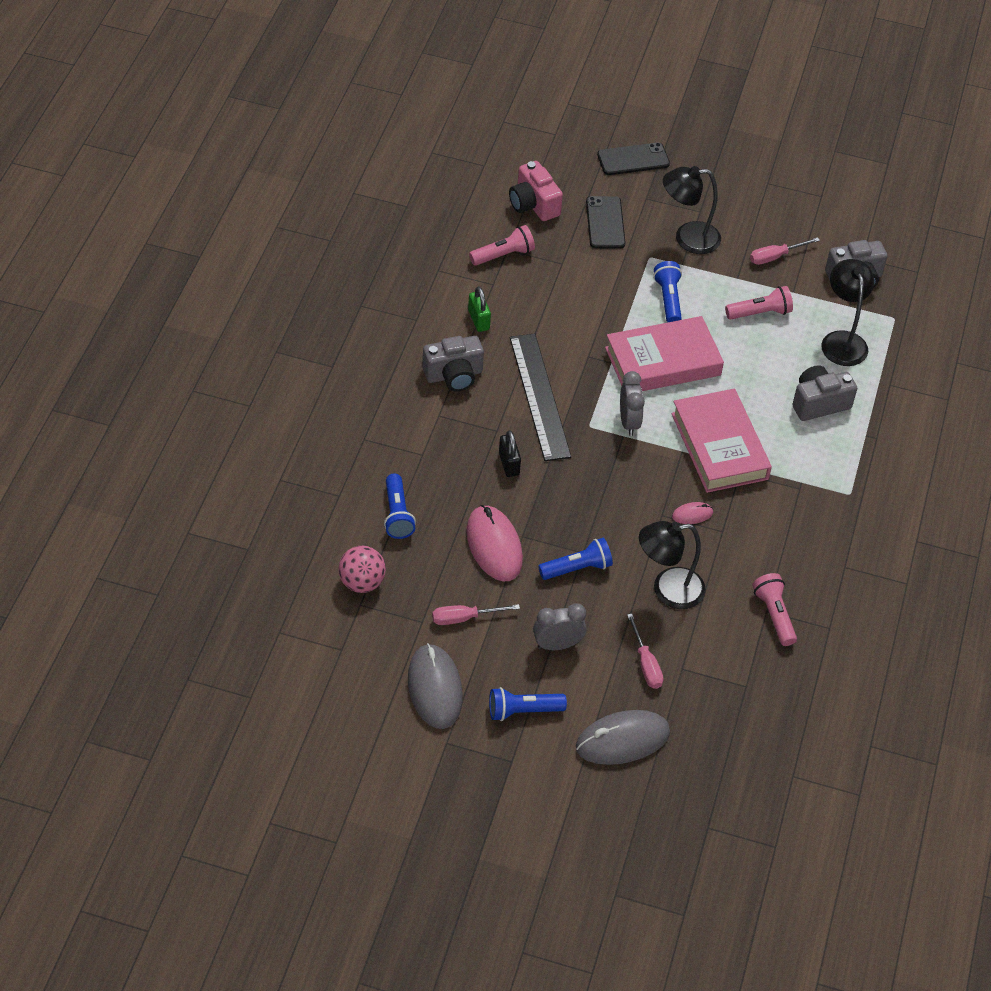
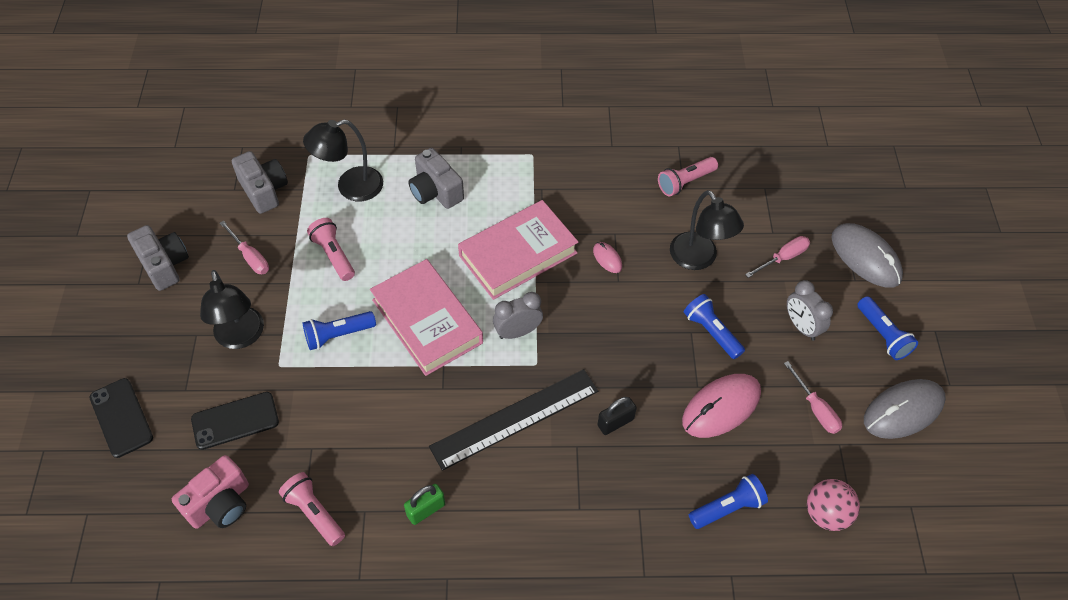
camera: 105 degrees left, 5 degrees up
grey camera [422,336,484,391] -> grey camera moved to [127,225,189,291]

